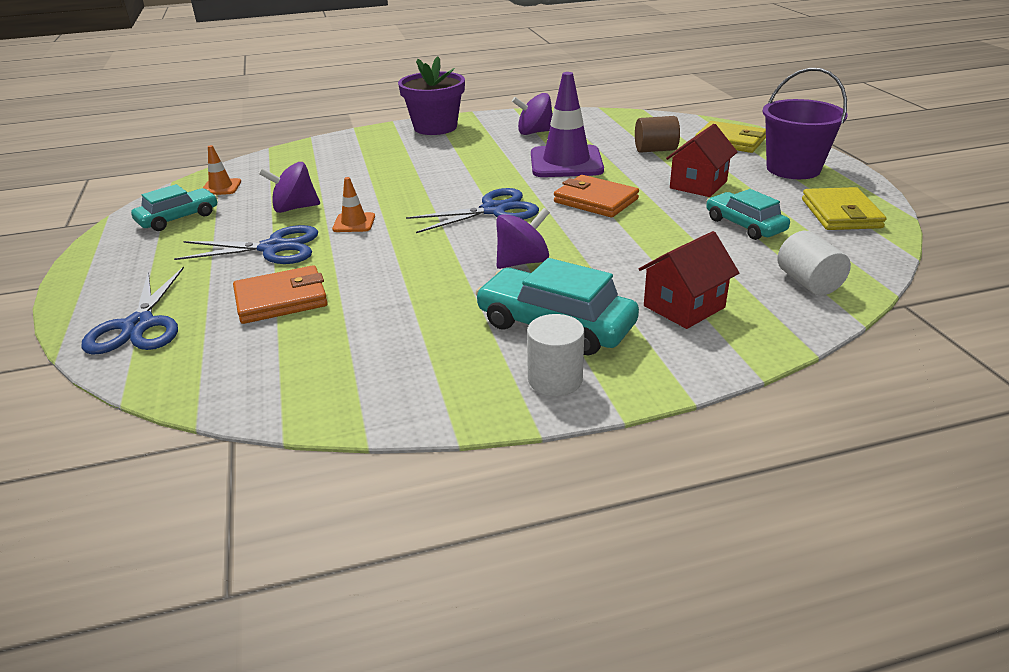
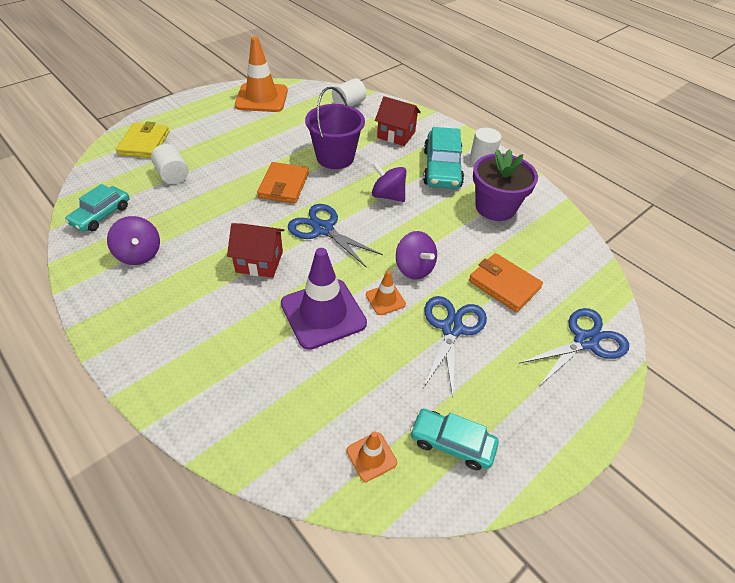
camera: 120 degrees left, 15 degrees up
blue scissors [174,225,318,264] -> blue scissors turned 45 degrees clockwise [423,296,487,398]
purple spinning top [259,162,320,213] -> purple spinning top moved to [396,231,437,280]
purple flower pot [398,56,465,135] -> purple flower pot moved to [473,149,538,221]
purple traffic cone [531,72,604,177] -> purple traffic cone moved to [281,248,367,350]
brown cylinder [635,116,680,153] -> white cylinder [151,144,188,184]
red house [666,124,737,197] -> red house moved to [227,223,284,278]
turquoise car [706,189,790,240] -> turquoise car moved to [65,184,129,232]
purple bucket [762,68,847,179] -> purple bucket moved to [305,87,365,169]
yellow wallet [802,187,886,230] -> orange traffic cone [235,37,288,112]

